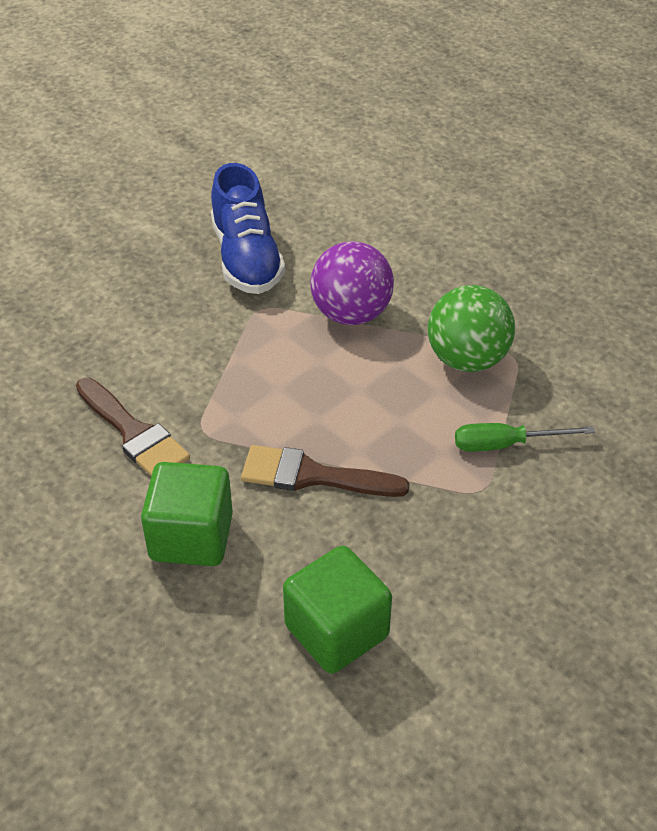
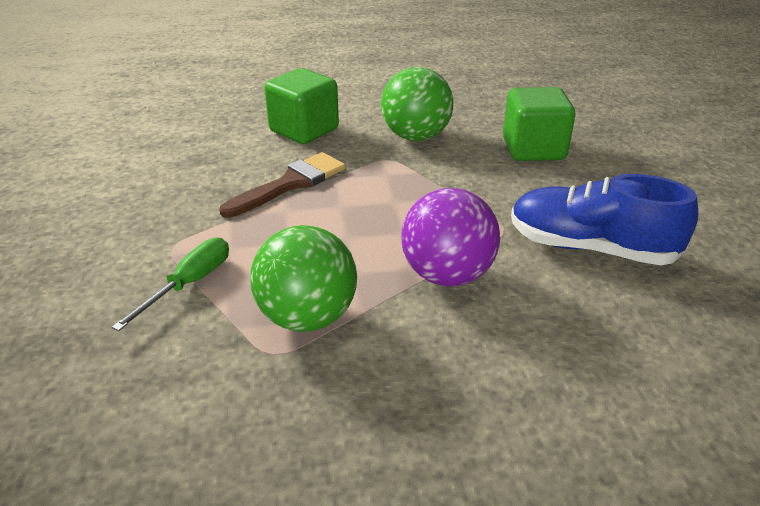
camera: 125 degrees right, 10 degrees down
brown brush [76,378,190,476] -> green ball [381,67,453,141]
green cube [283,546,392,674] -> green cube moved to [503,87,575,161]

